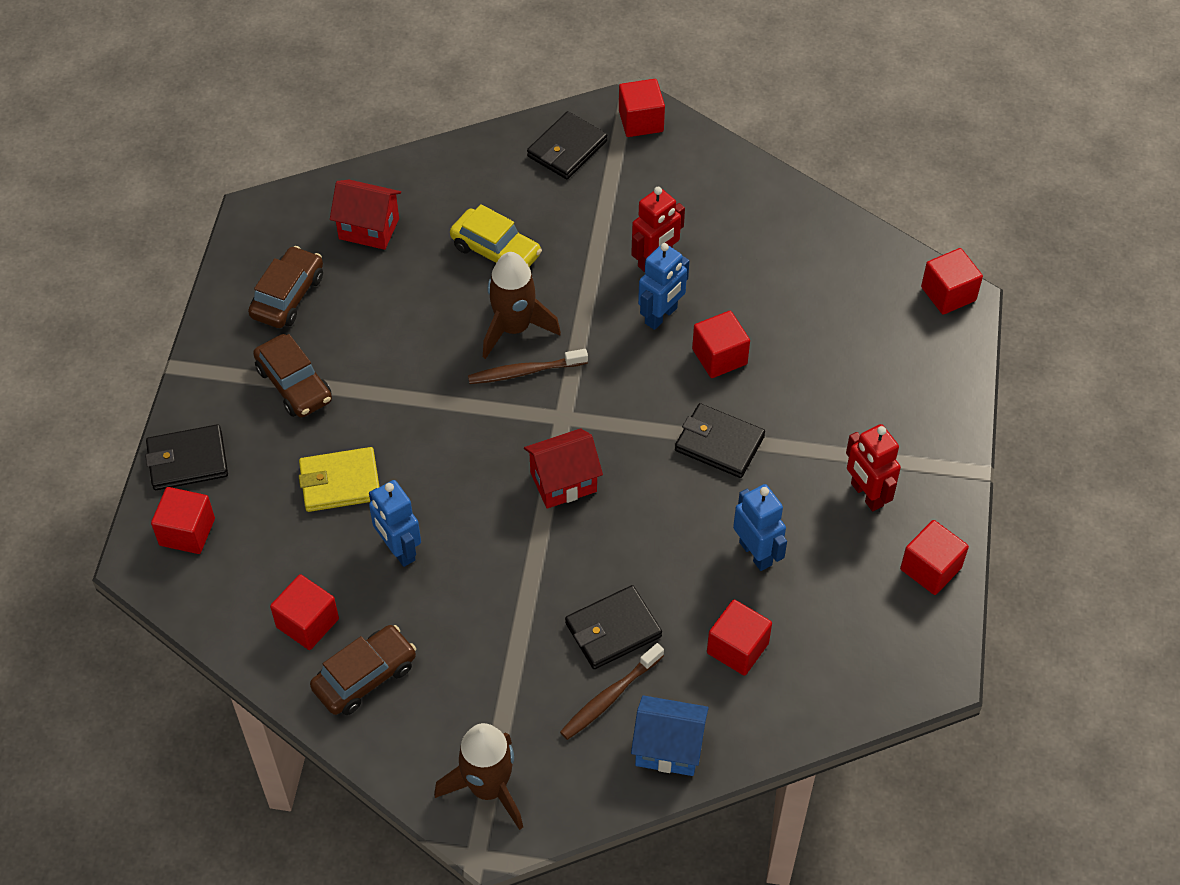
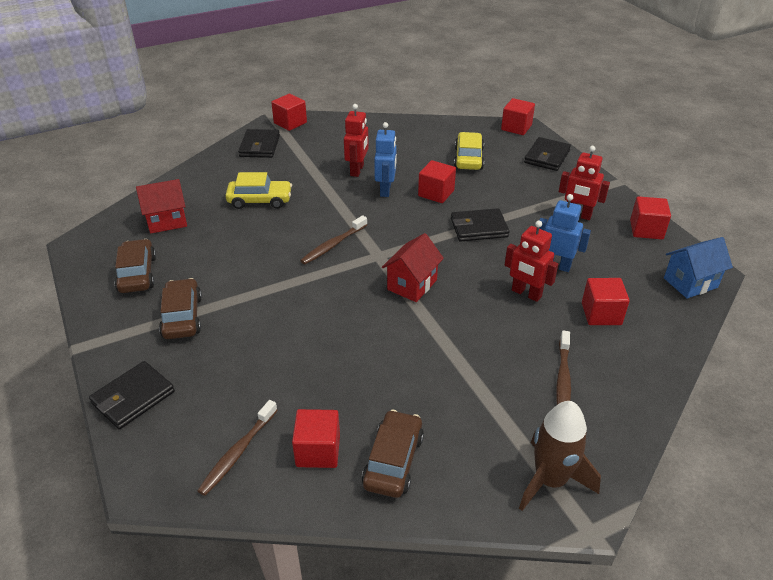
camera: 35 degrees left, 15 degrees down
red cube [151,487,215,554] -> none
brown car [253,334,332,418] -> brown car turned 120 degrees counterclockwise [159,278,202,339]
yellow wallet [299,447,379,512] -> none
blue robot [369,480,421,567] -> none
brown rocket [483,252,561,359] -> none
black wallet [565,585,662,669] -> black wallet moved to [524,137,571,171]
blue house [631,695,709,776] -> blue house moved to [664,237,733,299]
none -> brown toothbrush [197,400,278,496]
none -> yellow car [454,132,484,170]
none -> red robot [505,220,558,302]

